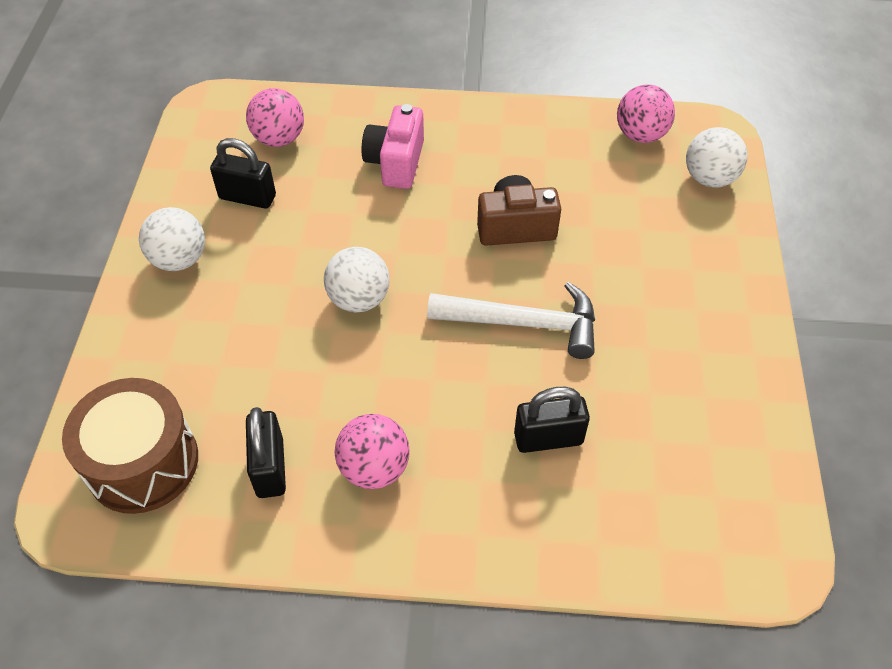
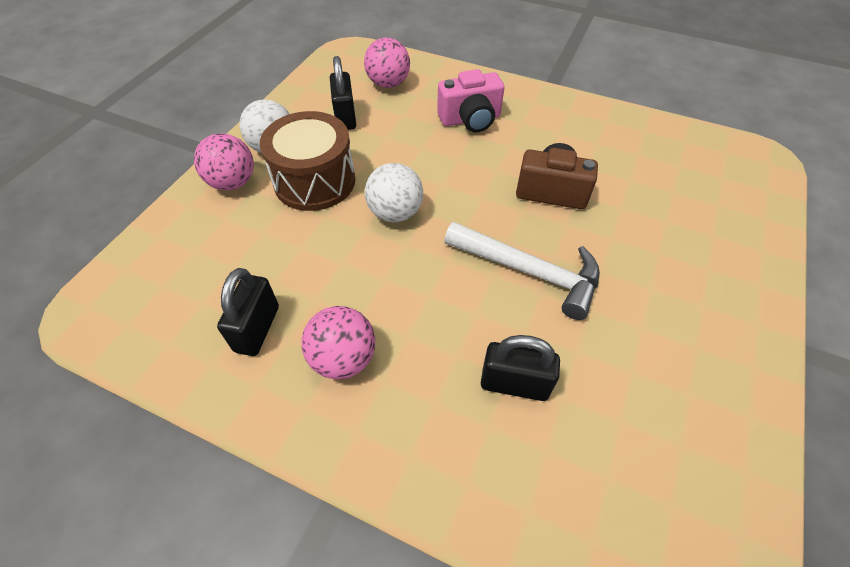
camera: 20 degrees right, 0 degrees up
brown drum [62,378,198,514] -> brown drum moved to [260,111,356,211]
black padlock [210,138,276,209] -> black padlock turned 45 degrees clockwise [330,56,356,130]
pink camera [362,104,424,189] -> pink camera turned 135 degrees counterclockwise [437,69,505,132]
pink ball [617,84,675,143] -> pink ball moved to [194,133,254,190]
white ball [686,127,748,188] -> none

